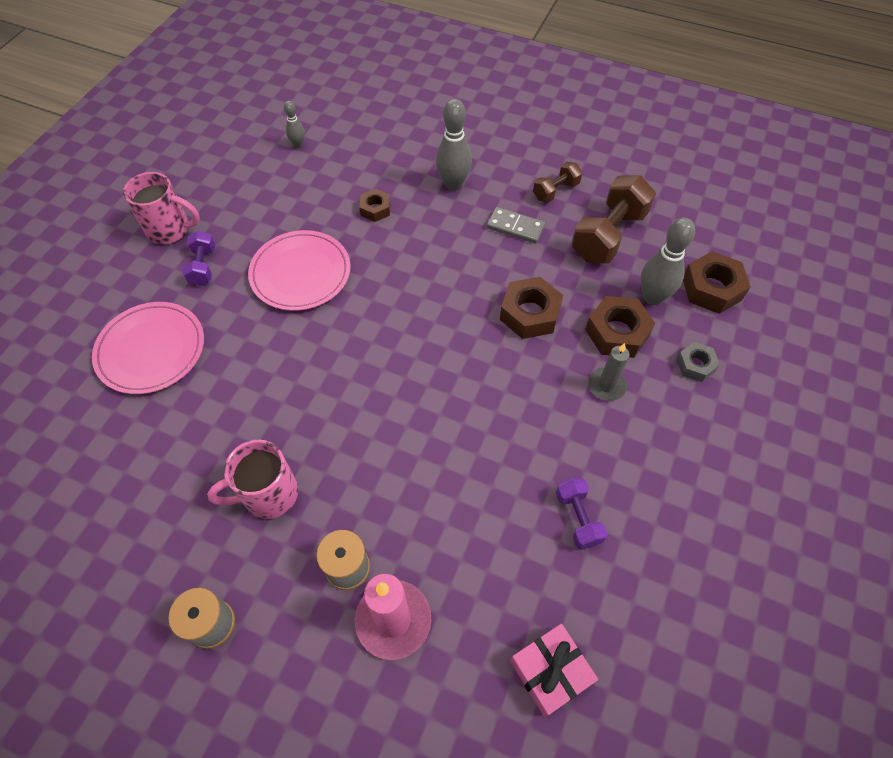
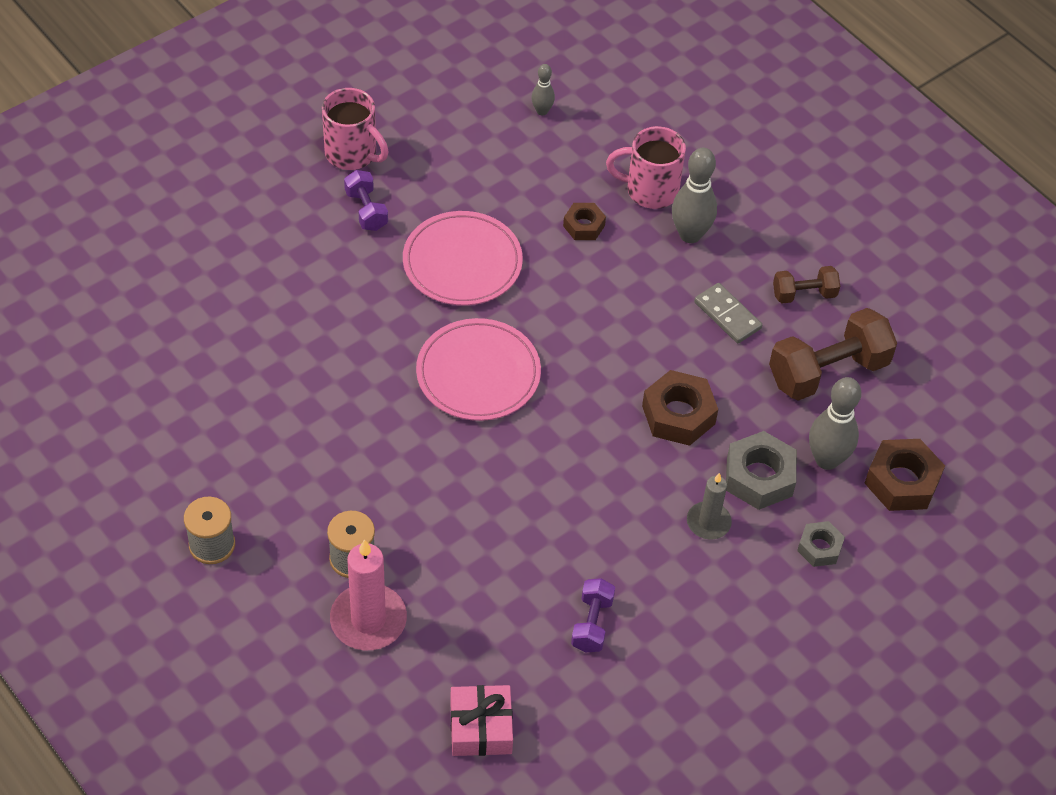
camera: 25 degrees right, 5 degrees down
pink plate [92,302,204,394] -> pink plate moved to [416,318,541,421]
purple dumbbell [182,231,215,286] -> purple dumbbell turned 45 degrees counterclockwise [344,170,388,231]
pink mug [207,440,298,519] -> pink mug moved to [606,126,686,209]
brown nut [585,296,656,358] -> grey nut [726,431,797,510]

